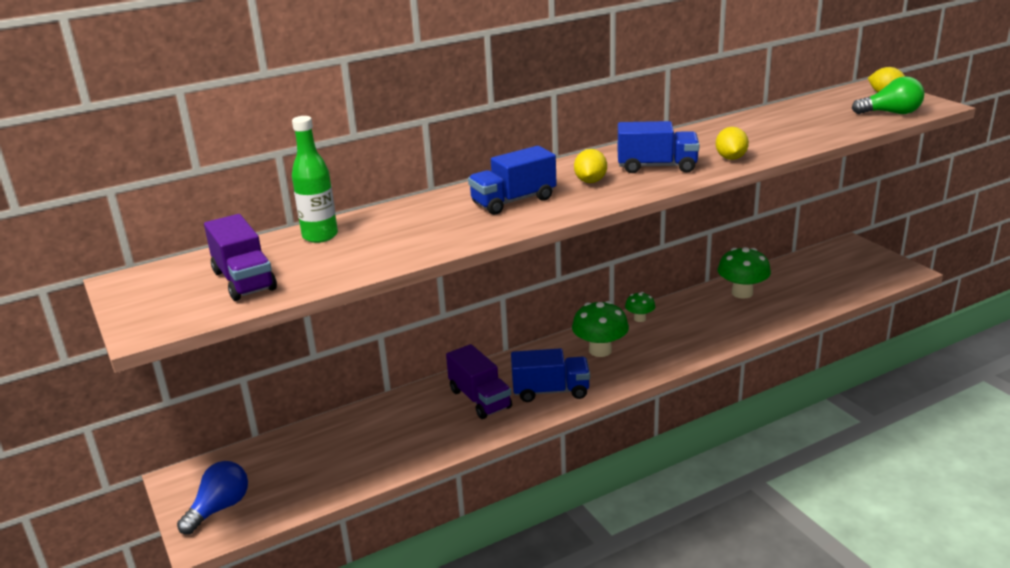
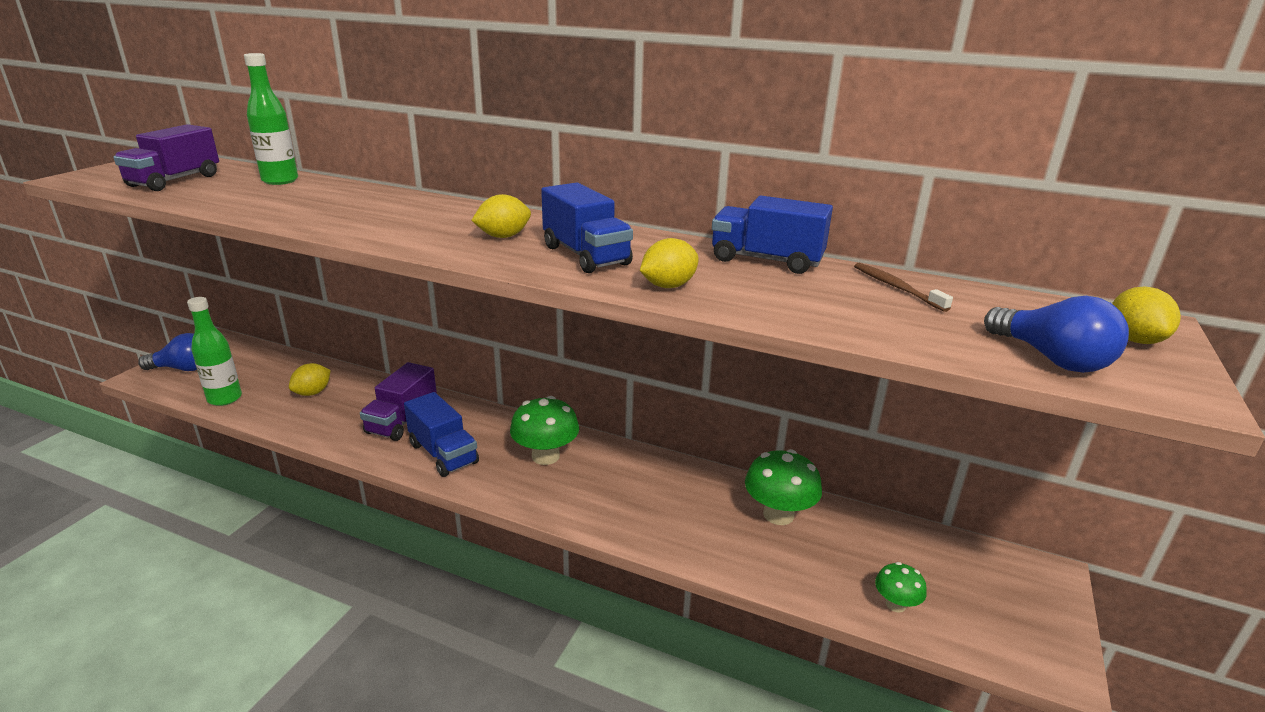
camera: 50 degrees right, 0 degrees up
blue truck [468,146,557,215] -> blue truck moved to [712,196,833,274]
green mushroom [625,292,655,322] -> green mushroom moved to [875,562,927,613]
green light bulb [852,76,924,114] -> blue light bulb [984,296,1129,373]
none -> green bottle [187,297,242,406]
none -> yellow lemon [289,363,331,396]
none -> brown toothbrush [854,263,953,312]

